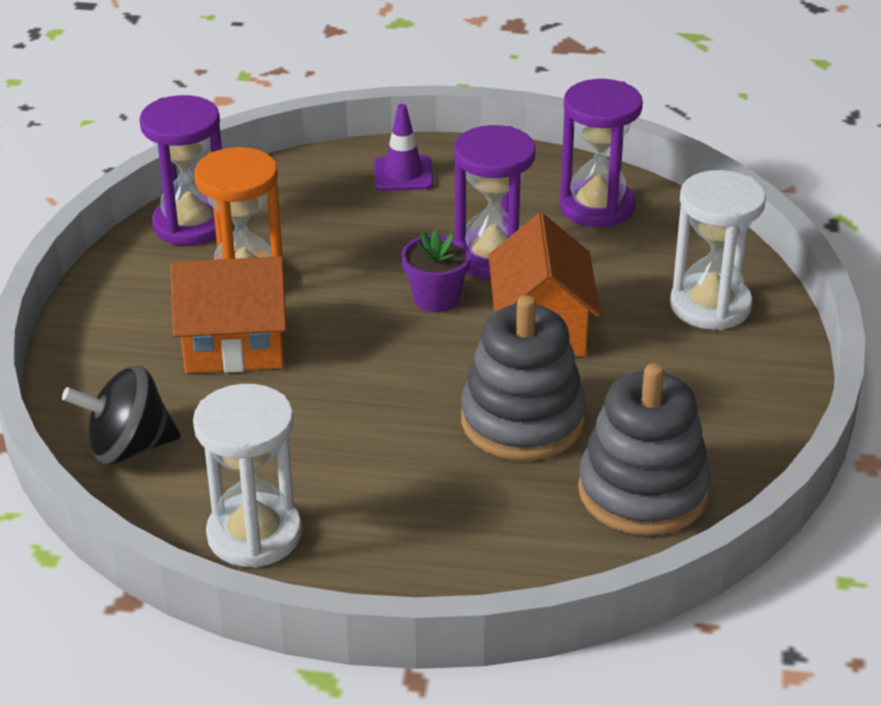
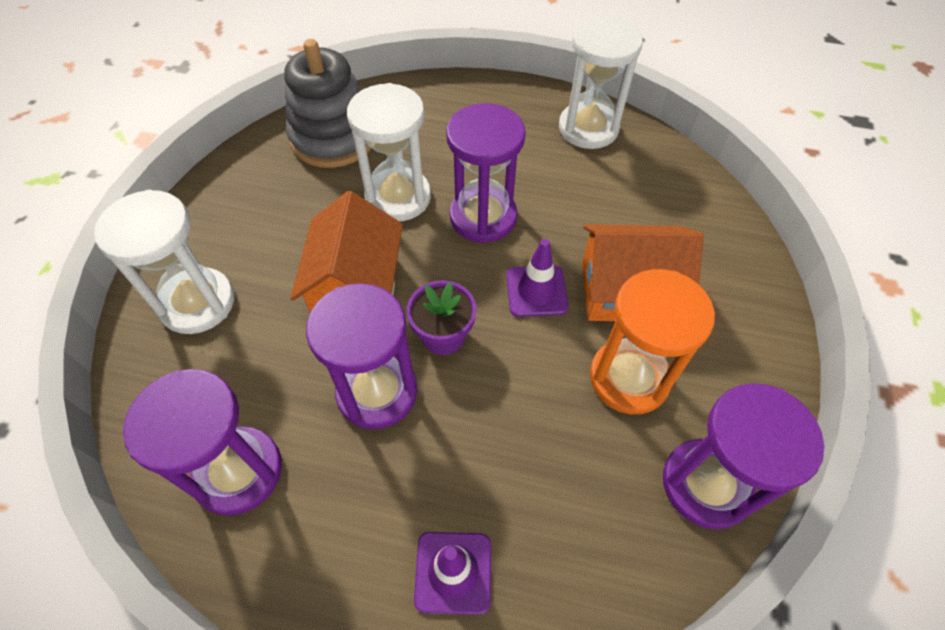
camera: 175 degrees left, 20 degrees up
black spinning top [62,365,181,465] -> none
grey stacking toy [461,295,586,461] -> white hourglass [347,83,431,221]
none -> purple hourglass [446,103,526,243]
none -> purple traffic cone [506,239,569,317]

